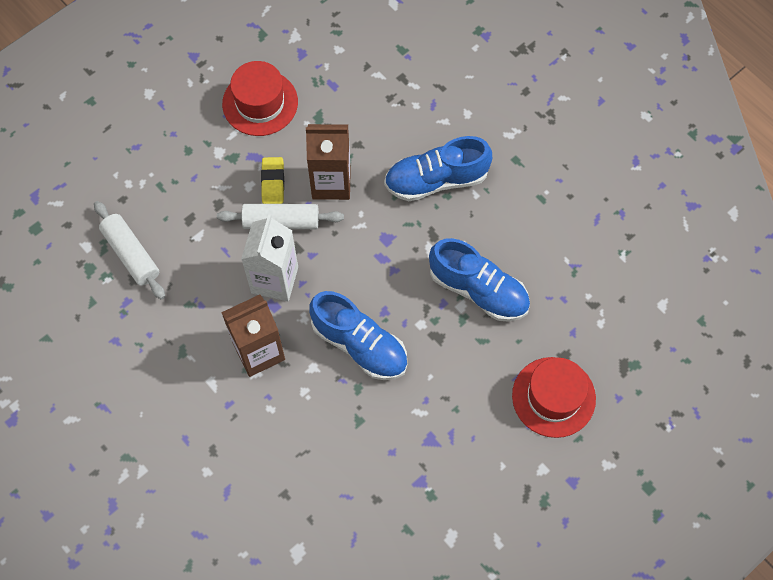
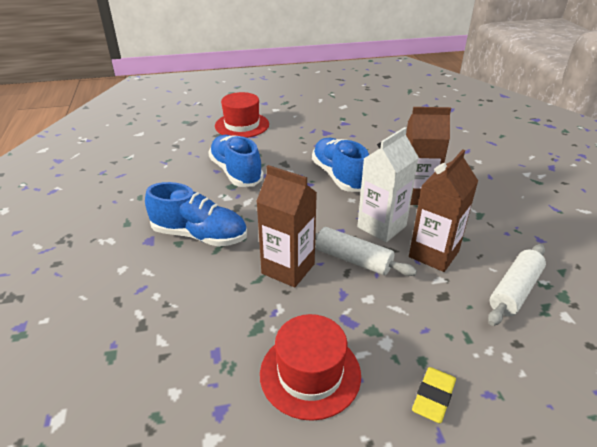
camera: 150 degrees left, 30 degrees down
white rolling pin [94,201,165,300] -> white rolling pin turned 45 degrees clockwise [488,244,546,326]
yellow eraser [261,157,284,204] -> yellow eraser moved to [412,367,456,423]
none -> brown carton [409,150,478,272]

